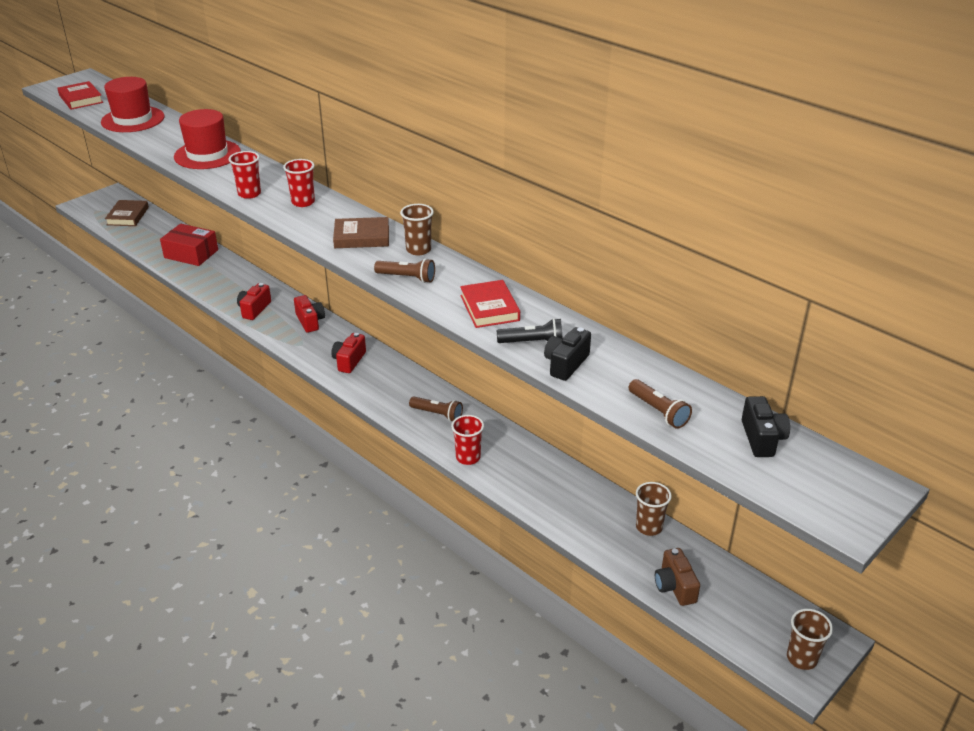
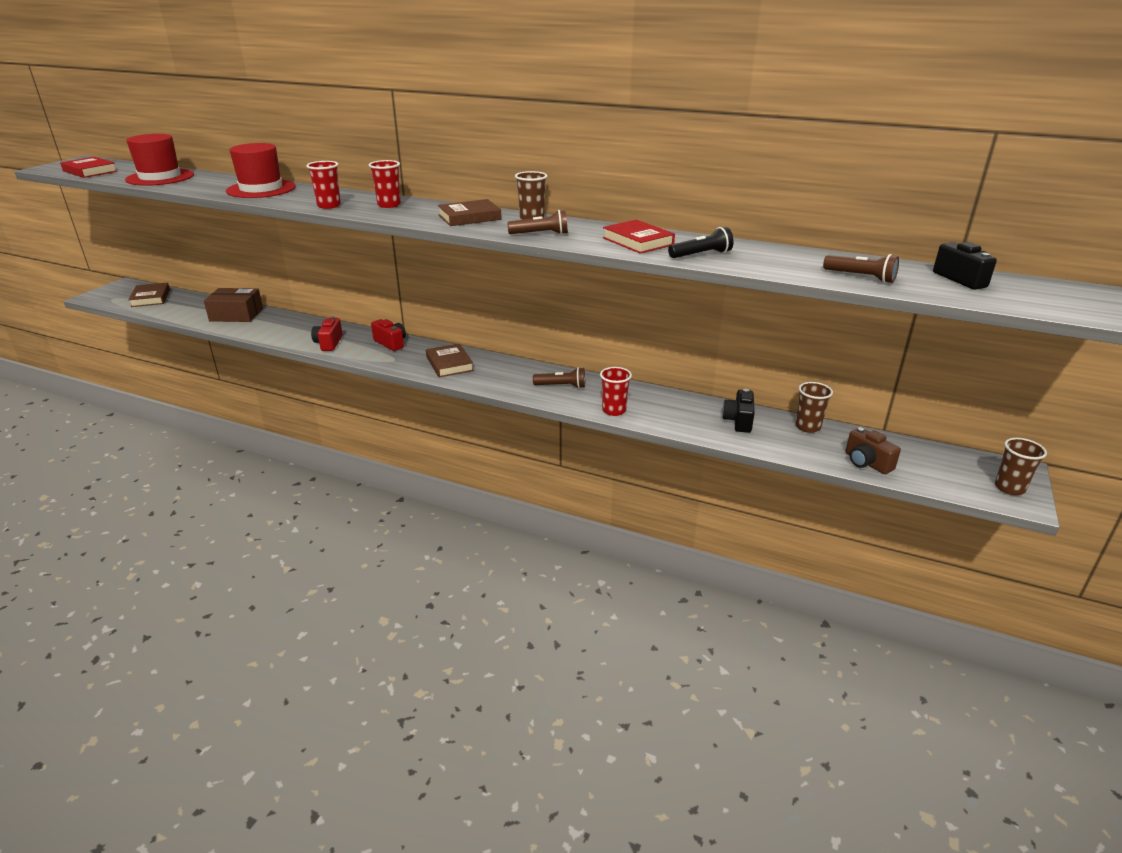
camera: 20 degrees left, 5 degrees down
red box [160,224,218,266] -> brown box [204,288,263,322]
red camera [331,333,366,373] -> brown book [426,343,474,377]
black camera [544,327,591,381] -> black camera moved to [722,389,755,433]

